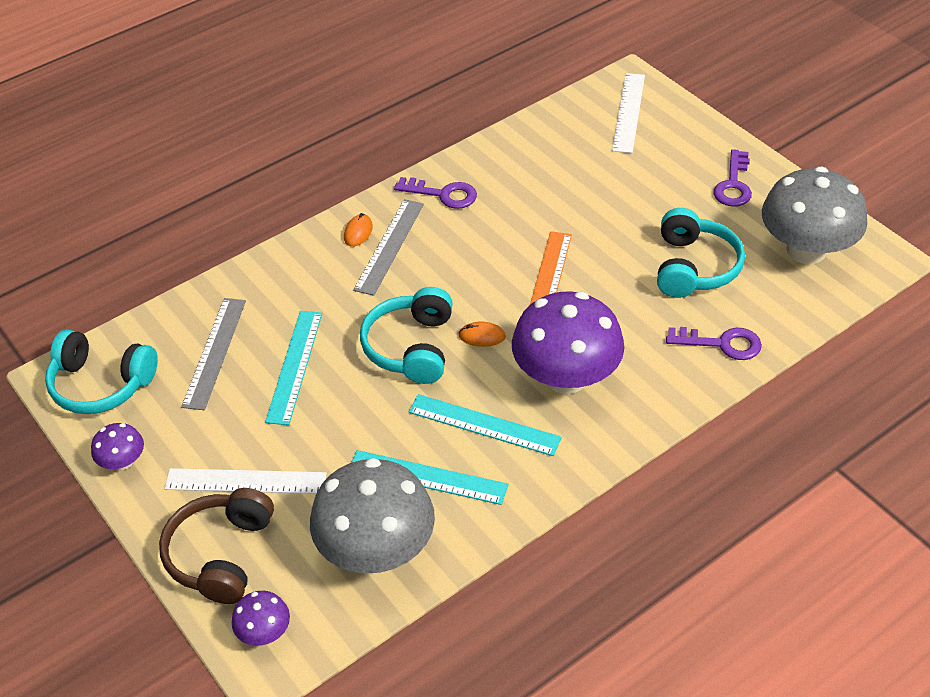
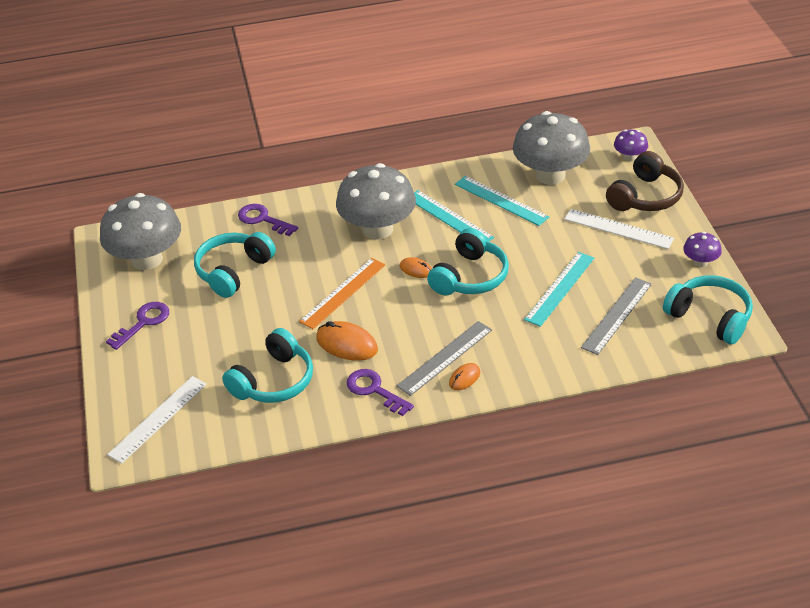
camera: 155 degrees left, 5 degrees down
purple mushroom [512,292,624,394] -> grey mushroom [336,163,416,240]
none -> turquoise headphones [222,328,313,403]
none -> orange mouse [316,321,378,361]

